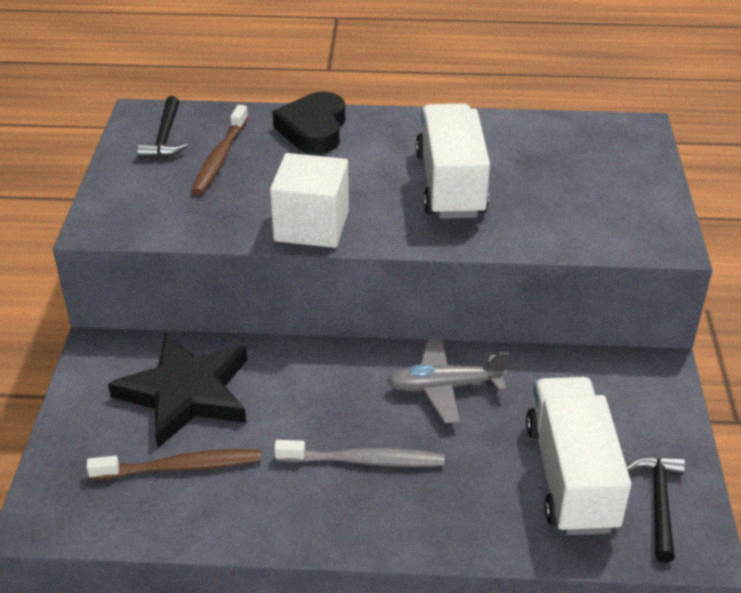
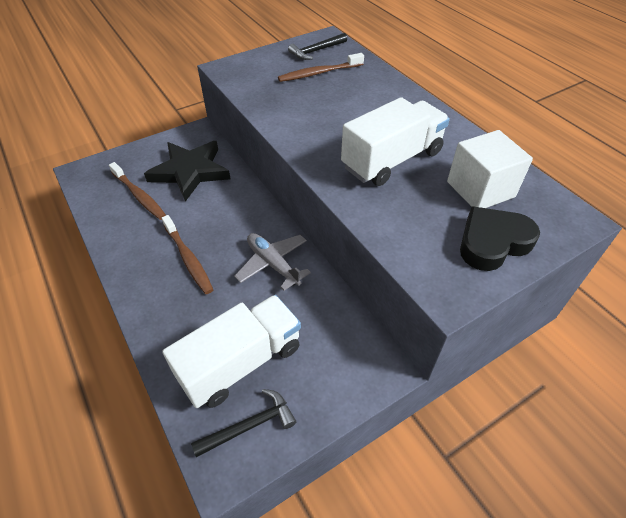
camera: 55 degrees right, 10 degrees up
white cube [270,153,349,248] -> white cube moved to [447,130,533,208]
black heart [273,92,345,154] -> black heart moved to [460,206,540,271]
grey toothbrush [274,440,445,467] -> brown toothbrush [162,215,213,294]

